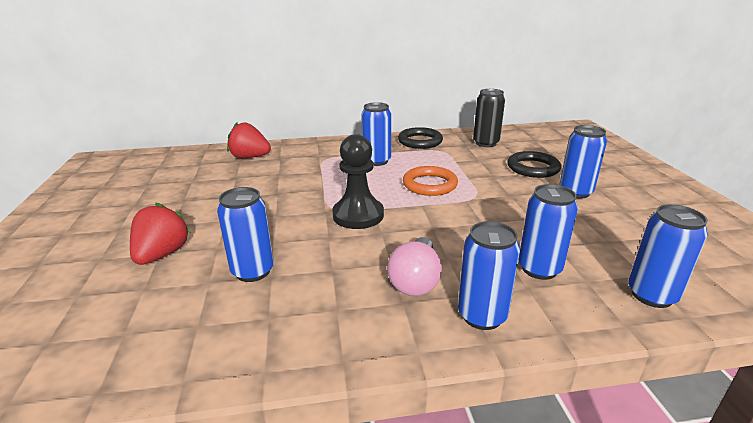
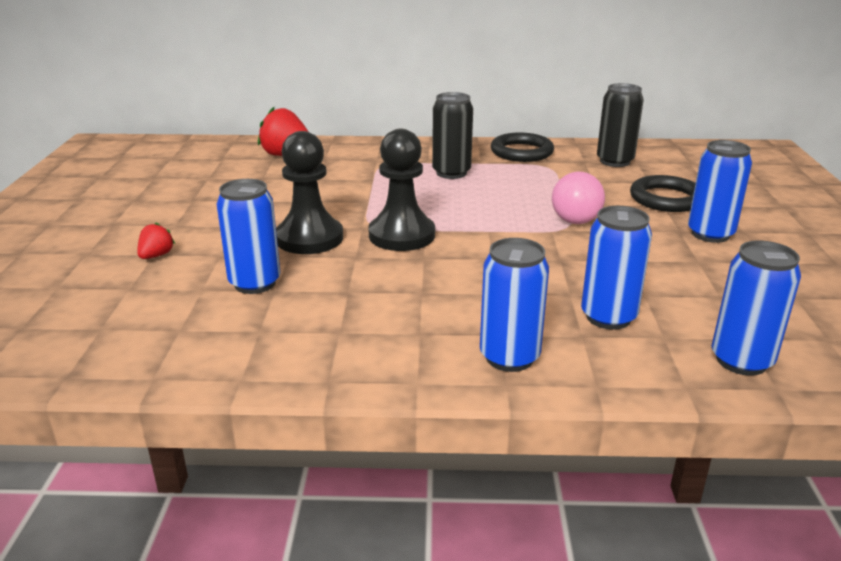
camera: 10 degrees right, 0 degrees up
red strawberry [130,203,191,265] -> red strawberry [137,222,175,259], size x0.53
blue can [361,102,391,166] -> black can [432,92,473,179]
pink light bulb [387,237,442,296] -> pink light bulb moved to [552,172,605,224]
orange ring [403,166,458,196] -> none
none -> black pawn [276,131,343,254]

